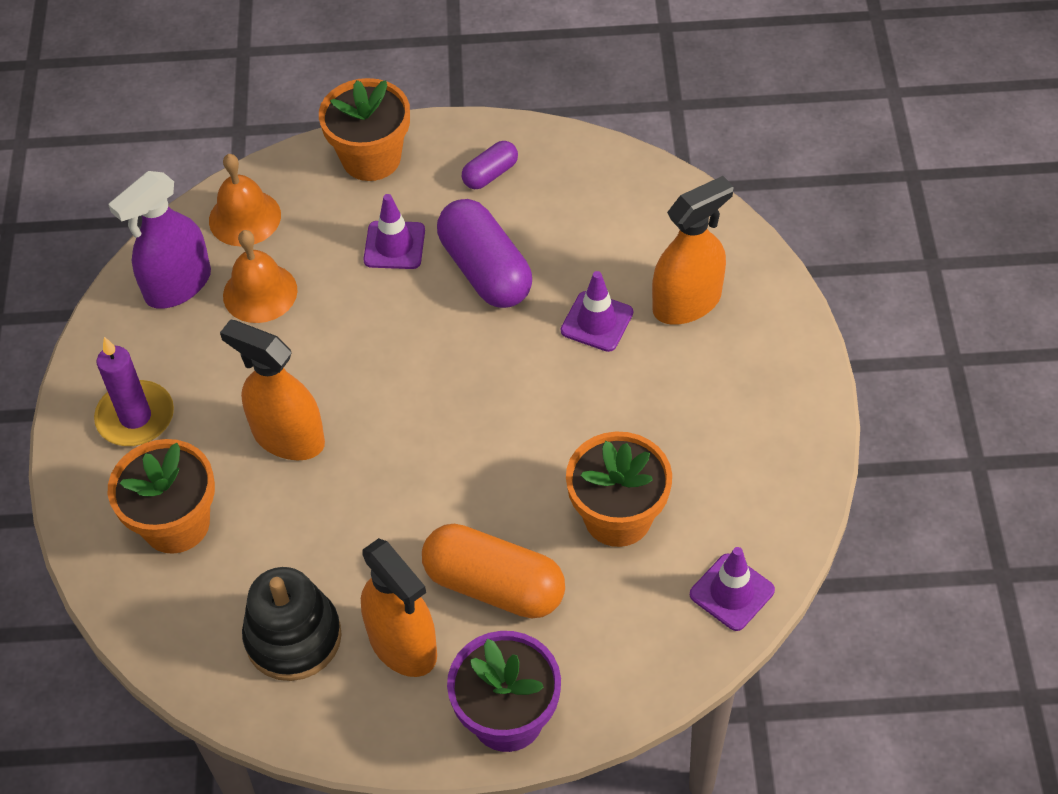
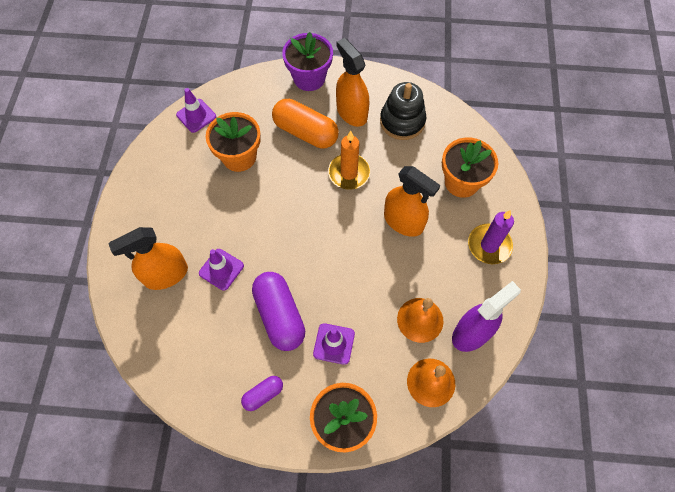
camera: 175 degrees left, 10 degrees up
none -> orange candle [328,131,370,189]

